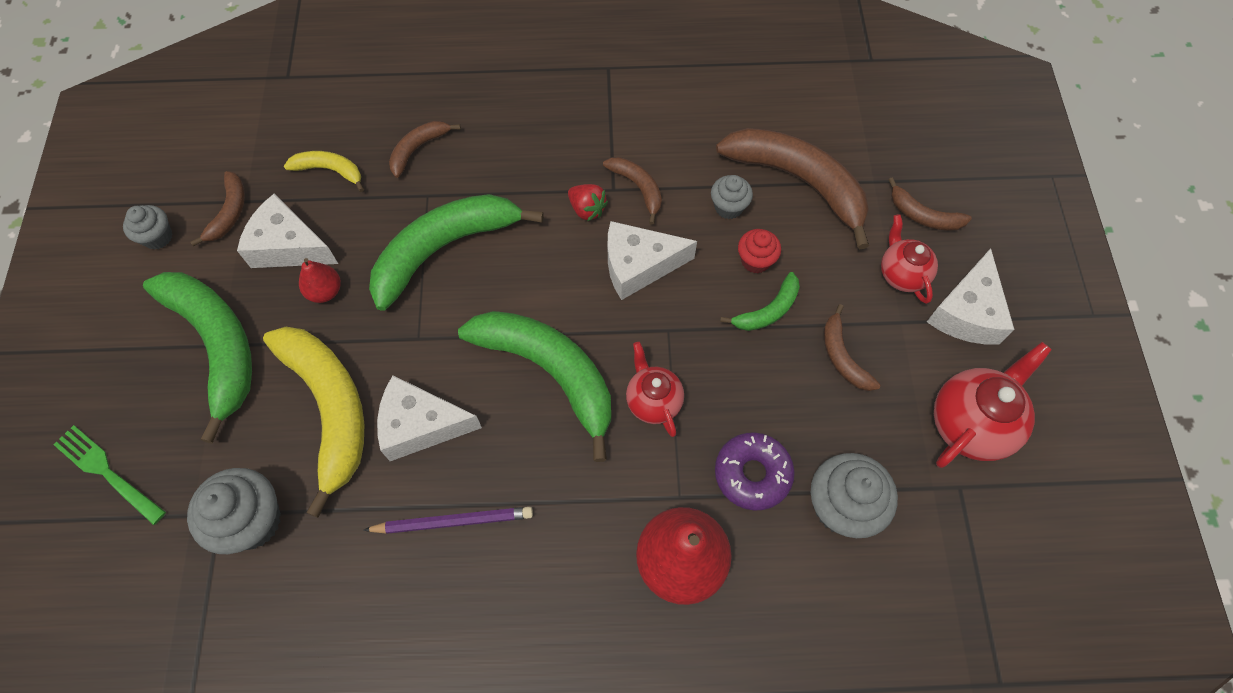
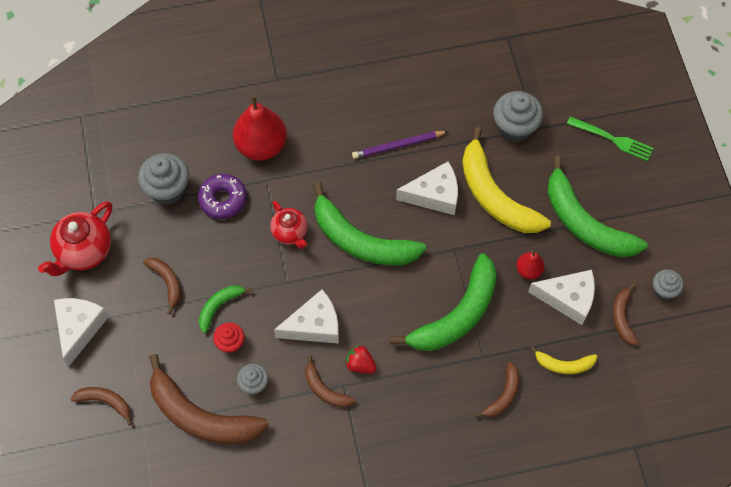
camera: 170 degrees right, 0 degrees up
red teapot [881,214,938,304] -> none

